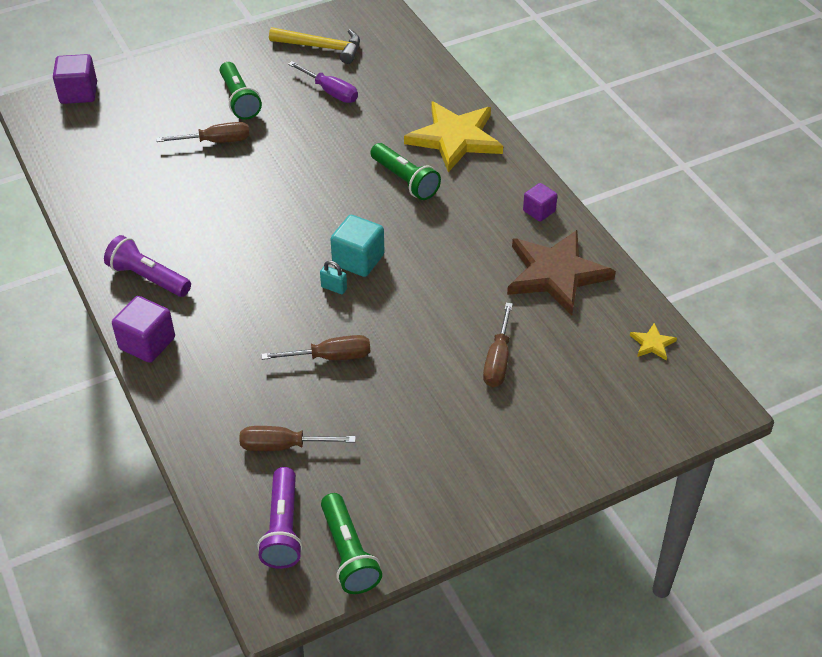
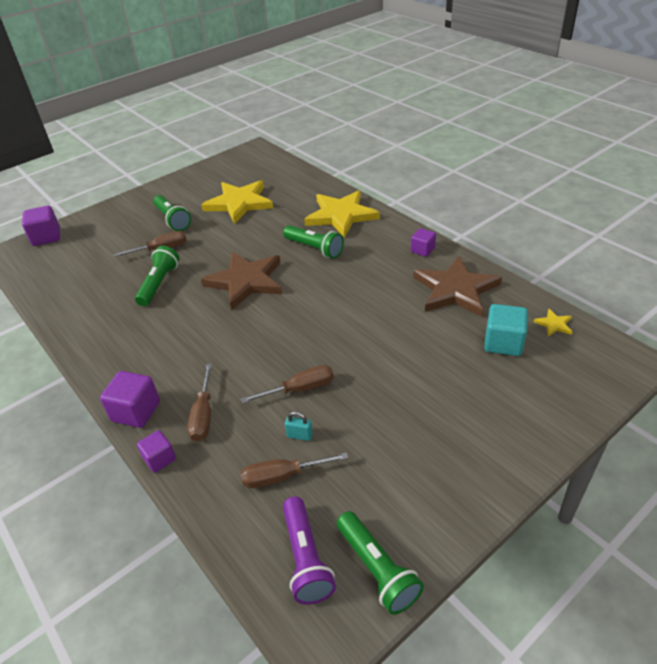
camera: 10 degrees left, 5 degrees down
purple flashlight [104,235,191,297] -> none
yellow hammer [269,27,360,64] -> none
purple screwdriver [288,61,358,103] -> yellow star [201,180,273,224]
turquoise padlock [320,261,347,294] -> turquoise padlock moved to [285,411,313,441]
turquoise cube [330,215,385,277] -> turquoise cube moved to [484,304,528,356]
brown screwdriver [483,303,513,387] -> brown screwdriver moved to [187,364,212,442]
none -> green flashlight [135,246,179,306]
none -> purple cube [137,430,176,473]
none -> brown star [201,252,282,310]

